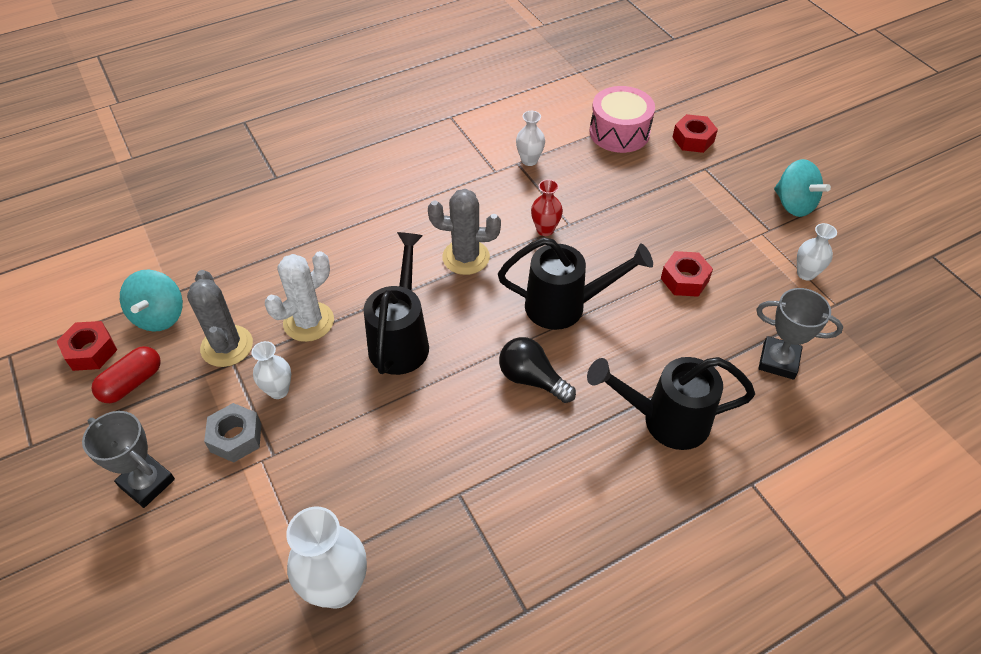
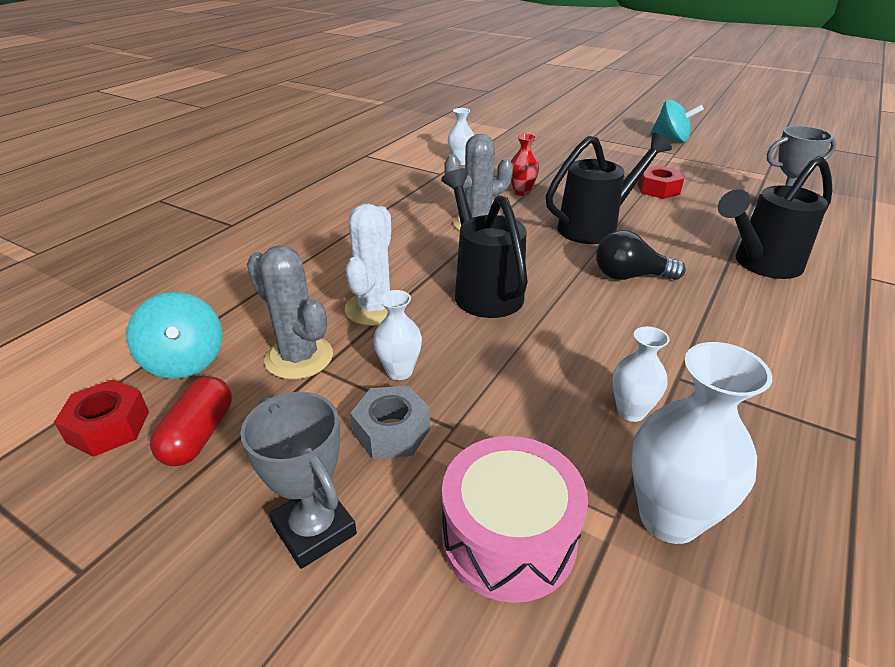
camera: 30 degrees left, 15 degrees down
grey trophy [82,411,175,508] -> grey trophy turned 45 degrees clockwise [240,392,357,569]
pink drum [590,86,655,153] -> pink drum moved to [442,436,588,603]
red nut [672,114,718,153] -> none
white vase [797,223,837,281] -> white vase moved to [613,326,669,422]

